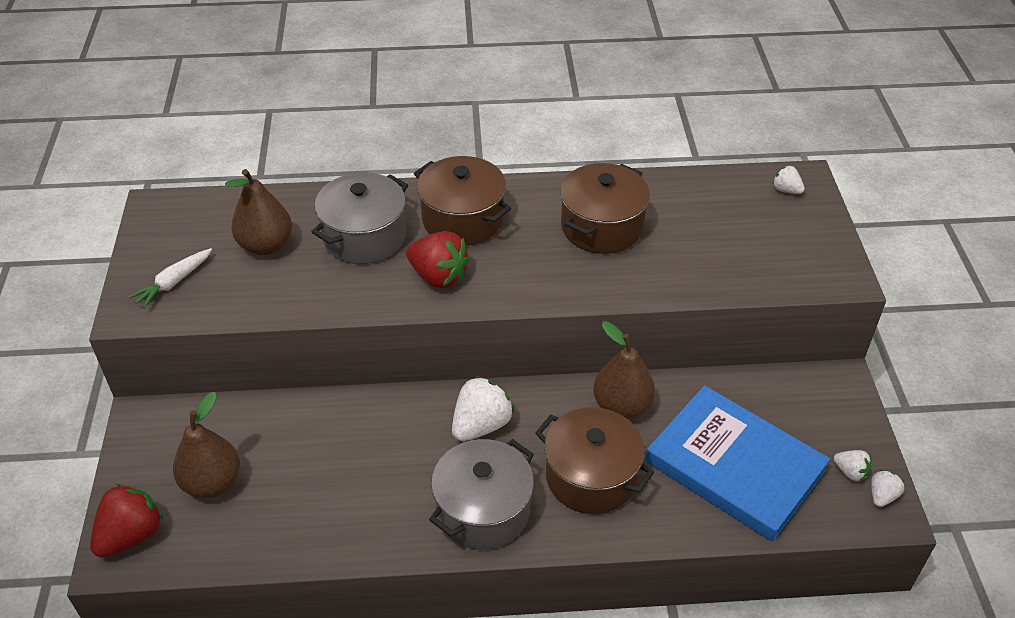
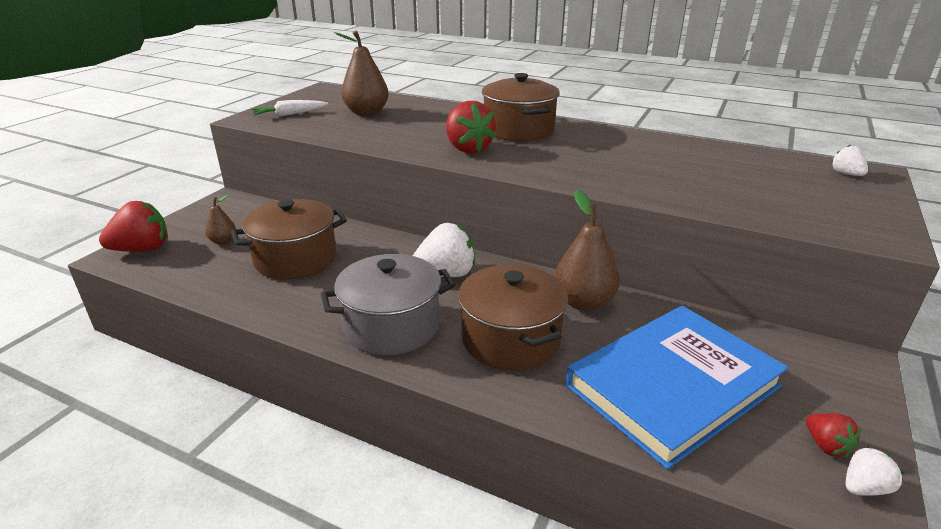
camera: 30 degrees right, 15 degrees down
brown pear [173,392,240,498] -> brown pear [205,194,236,245], size x0.53
grey pot [311,173,408,264] -> none
brown pot [560,163,650,254] -> brown pot moved to [231,199,347,279]
blue book [645,385,830,542] -> blue book turned 75 degrees clockwise [566,306,789,469]
white strawberry [834,450,871,481] -> red strawberry [806,413,861,458]

